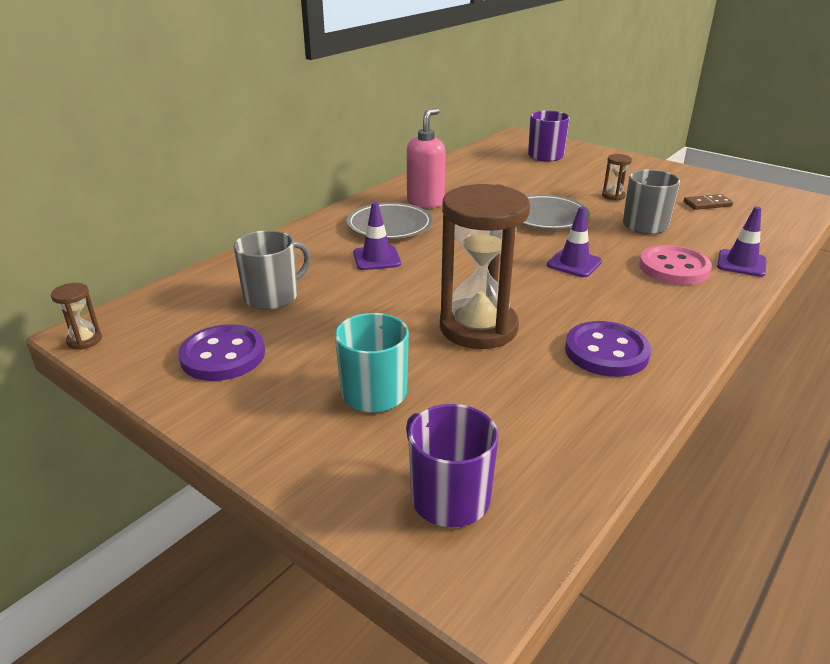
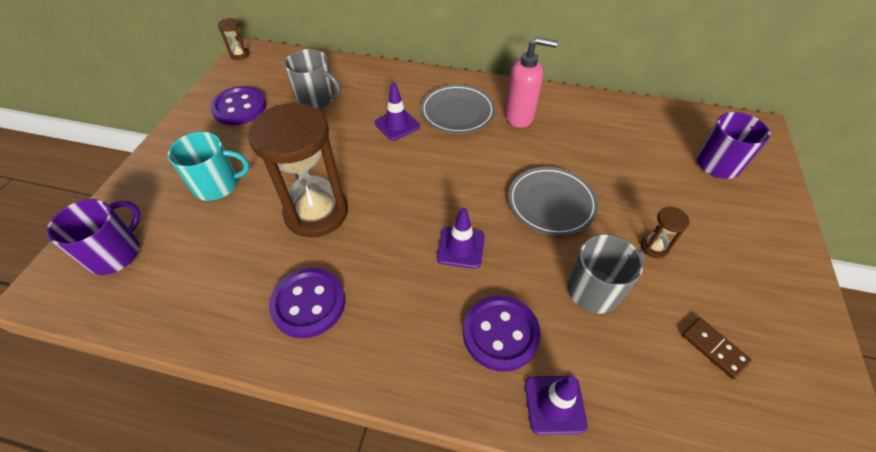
camera: 65 degrees right, 20 degrees up
pink button [639,245,712,285] -> purple button [463,295,541,372]

